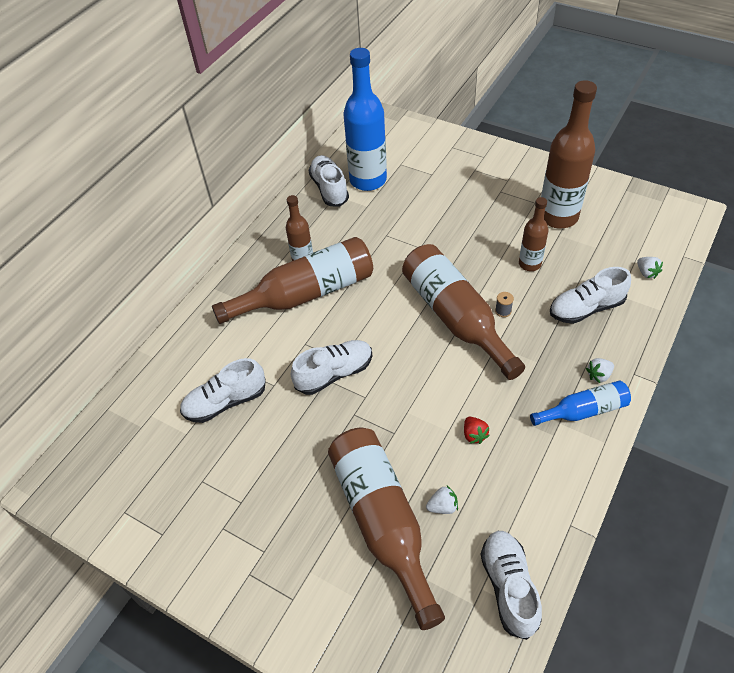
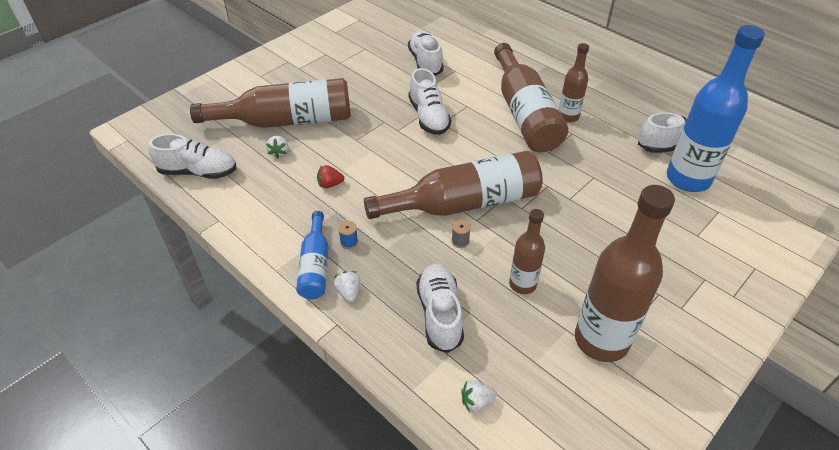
camera: 100 degrees right, 5 degrees down
none -> blue spool [338,221,358,249]

